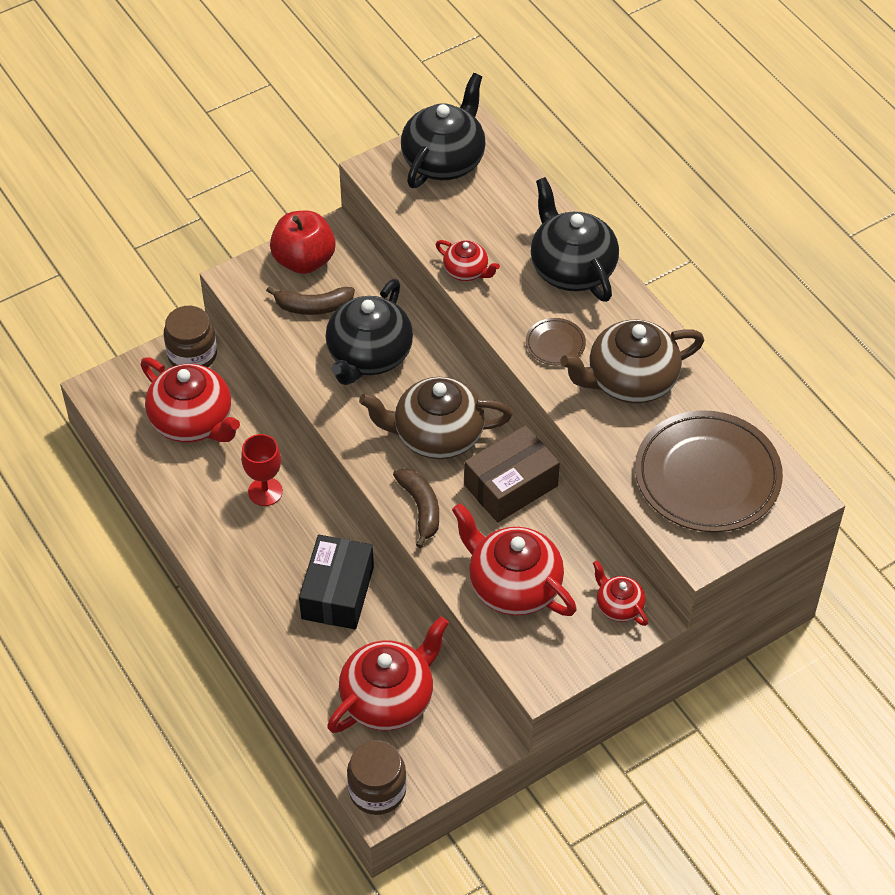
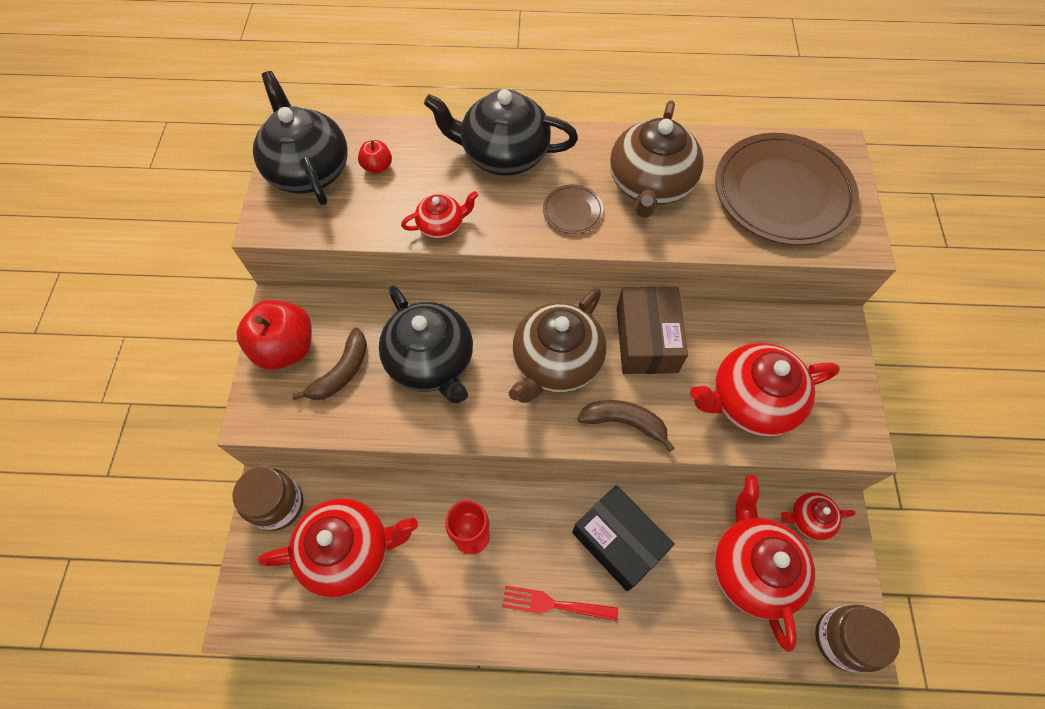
camera: 55 degrees left, 10 degrees up
red teapot [593,560,648,626] -> red teapot moved to [781,492,856,540]
none -> red apple [358,140,392,174]
none -> red fork [502,585,618,621]

